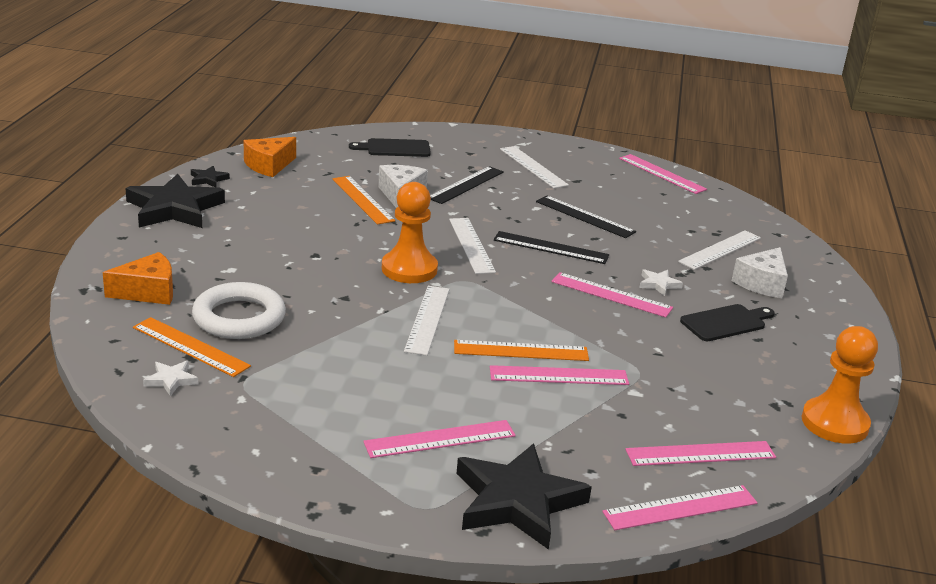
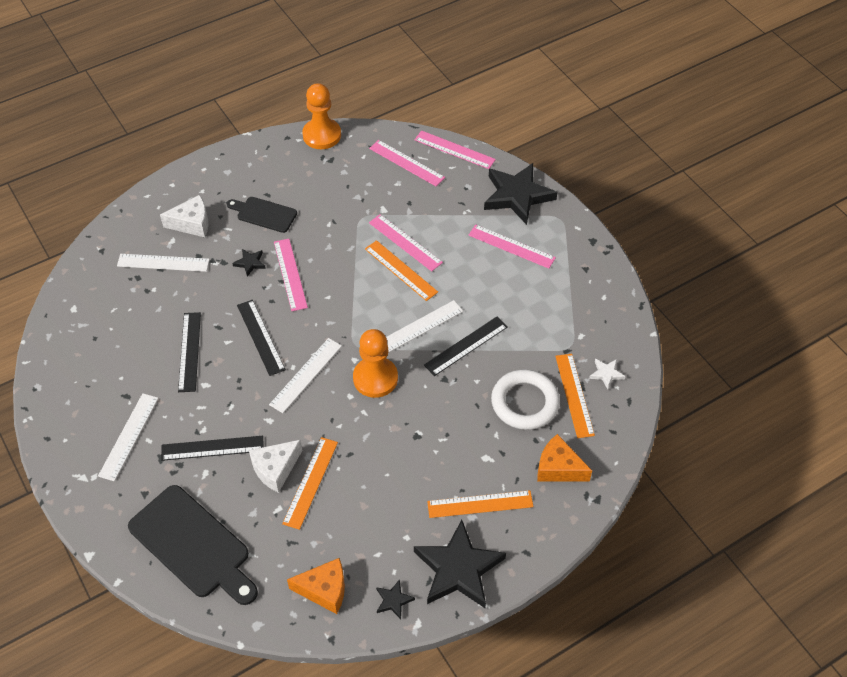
camera: 130 degrees left, 25 degrees up
black cutting board [349,138,431,157] -> black cutting board [128,485,258,605], size x1.77
pink ruler [619,154,707,194] -> none
white star [639,269,683,296] -> black star [232,249,266,277]
none -> black ruler [424,317,508,376]
none -> orange ruler [427,490,533,518]

